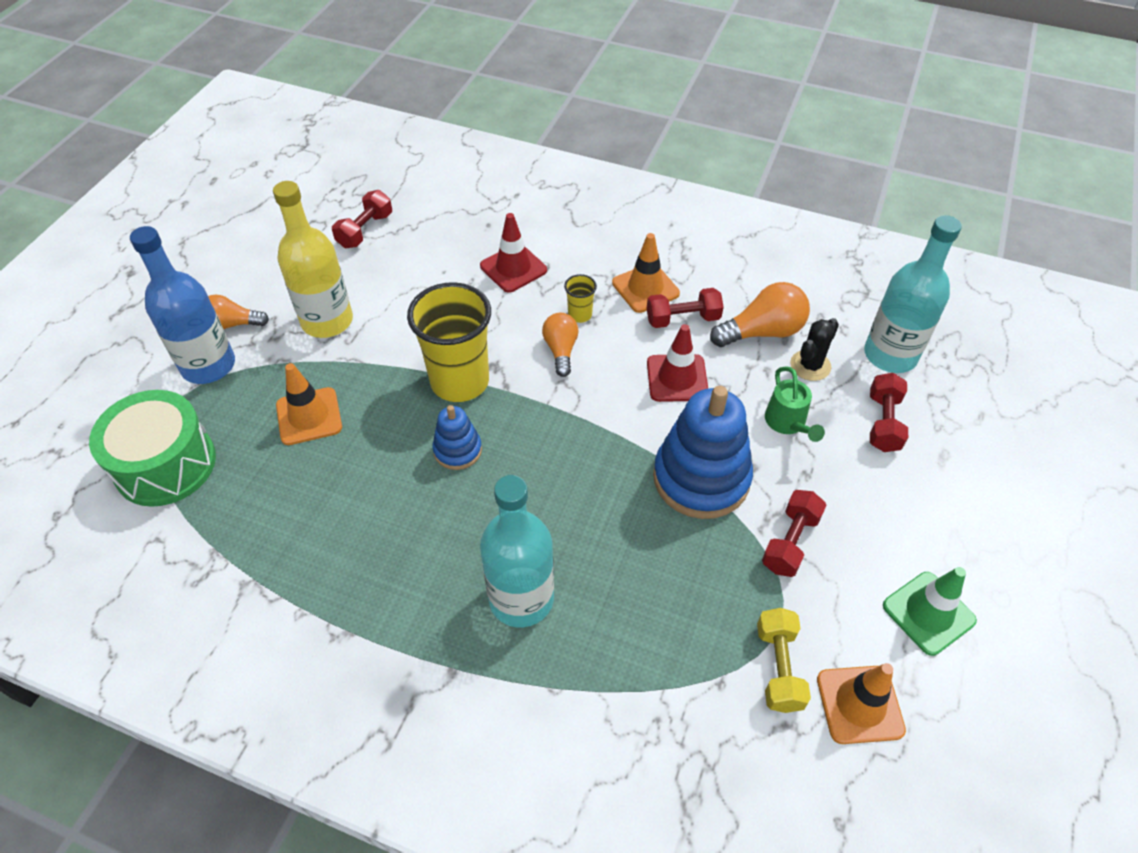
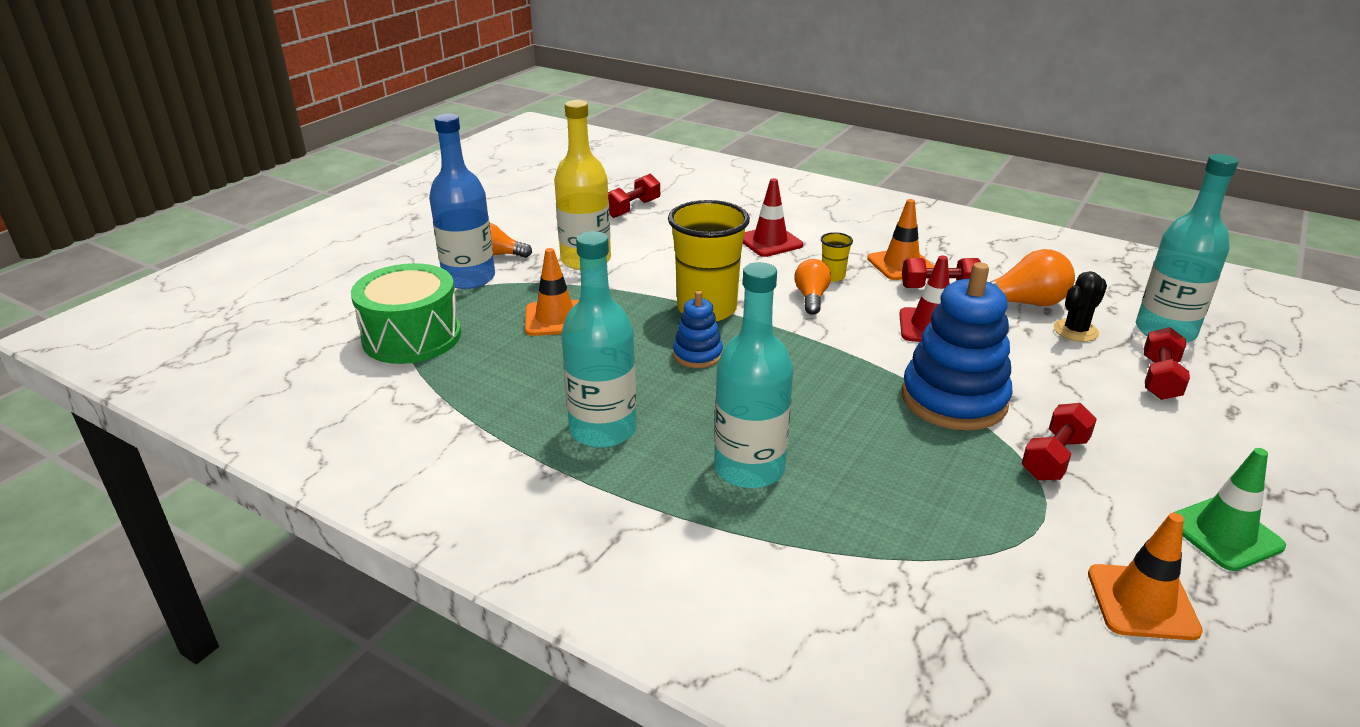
camera: 10 degrees right, 20 degrees down
yellow dumbbell [757,608,811,713] -> none
green watering can [765,366,825,442] -> none
none -> turquoise bottle [561,231,636,448]

